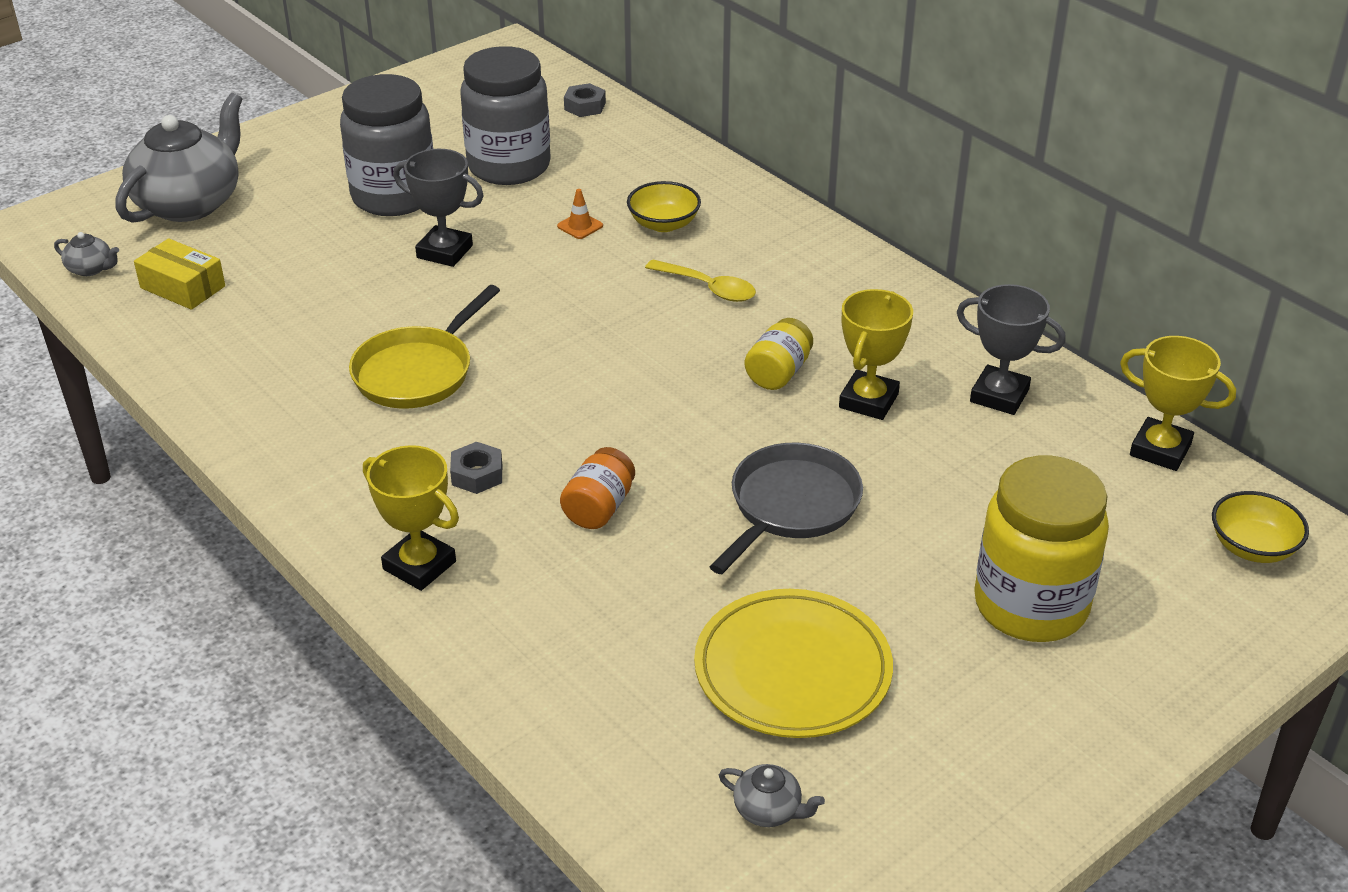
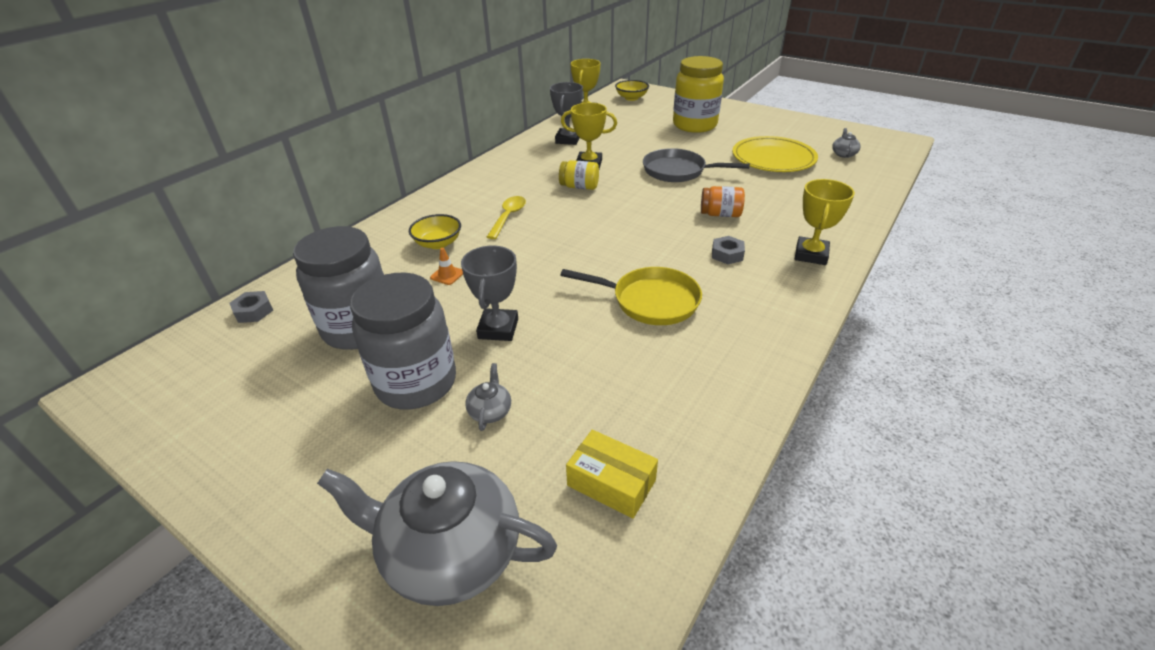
camera: 105 degrees left, 0 degrees up
grey teapot [54,232,119,276] -> grey teapot moved to [465,363,511,431]
yellow box [134,238,225,310] -> yellow box turned 75 degrees counterclockwise [566,430,658,519]

